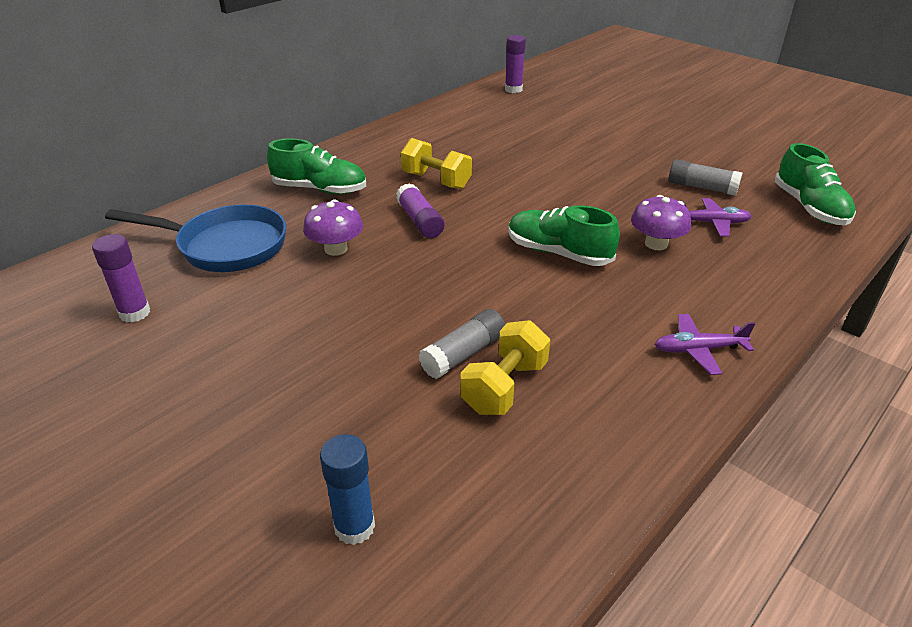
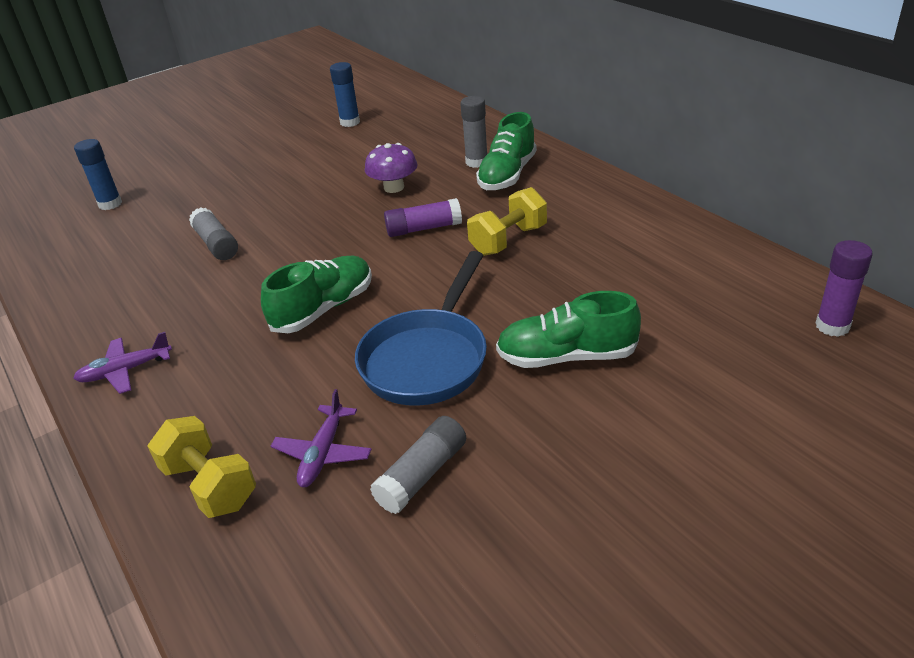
camera: 105 degrees right, 0 degrees up
purple glue stick [92,234,150,322] -> blue glue stick [330,62,360,127]
blue pan [105,205,286,272] -> blue pan moved to [355,251,487,406]
yellow dumbbell [460,320,550,415] -> yellow dumbbell moved to [148,416,256,518]
purple mushroom [631,195,691,250] -> none
purple plane [655,314,755,375] -> purple plane turned 120 degrees counterclockwise [73,332,172,394]
green shoe [775,143,856,226] -> green shoe moved to [496,291,641,368]
none -> grey glue stick [460,96,487,168]

